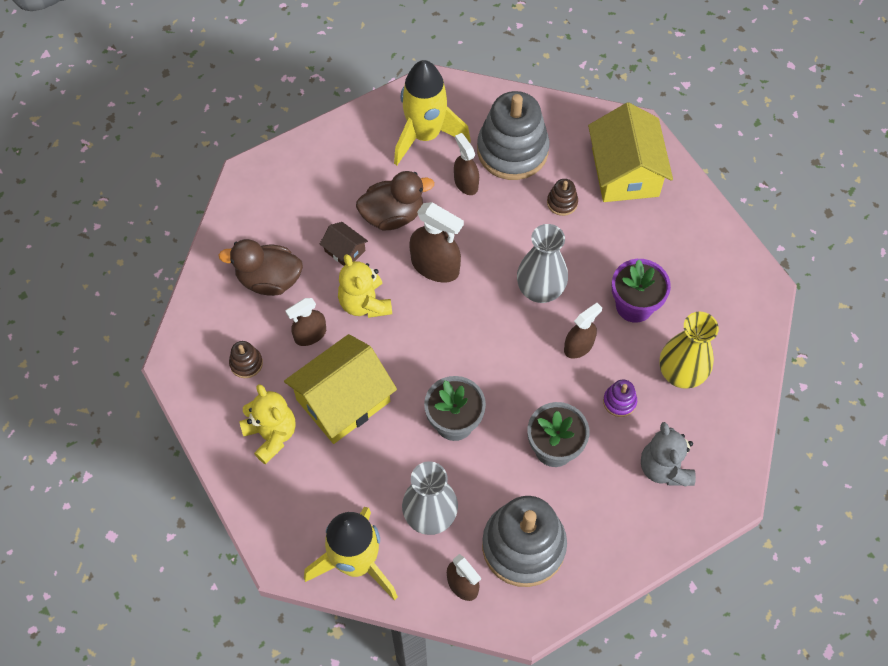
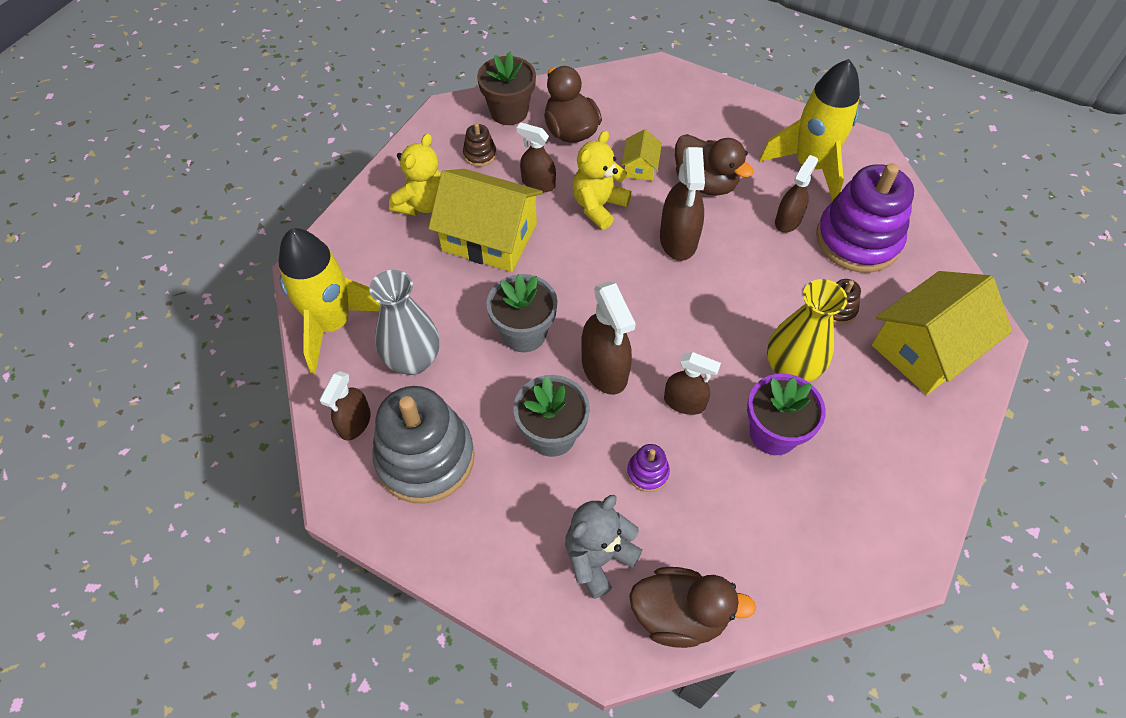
camera: 60 degrees right, 5 degrees down
brown house [320,222,368,266] -> yellow house [621,129,662,181]
grey stacking toy [477,91,550,180] -> purple stacking toy [816,163,914,273]
grey vase [517,224,568,303] -> none
yellow vase [660,312,719,389] -> yellow vase moved to [767,279,847,382]
none -> brown flower pot [477,52,536,125]
none -> brown spray bottle [581,281,636,395]
none -> brown duck [629,567,756,648]

